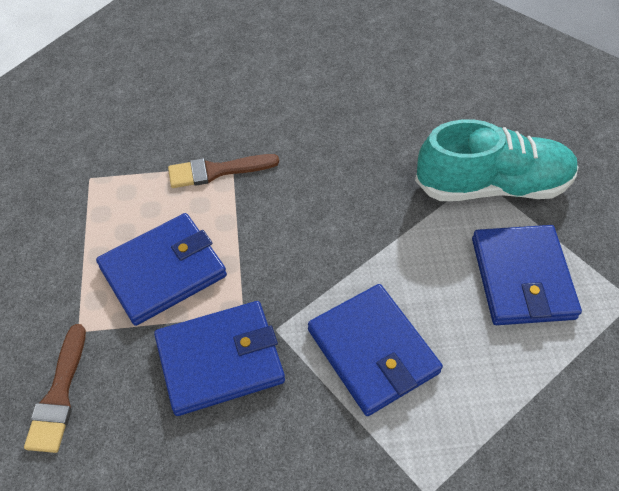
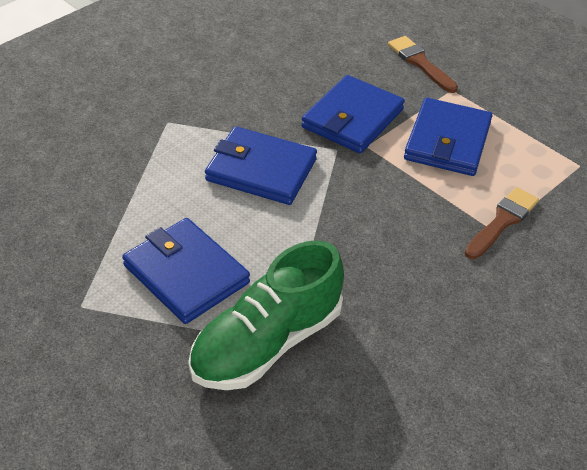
camera: 140 degrees right, 10 degrees down
turquoise shoe [415,119,578,201] -> green shoe [188,240,344,390]

